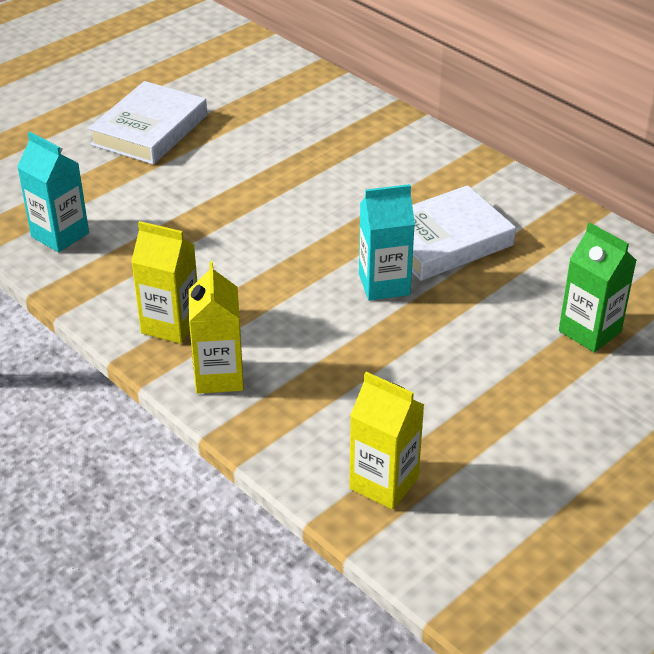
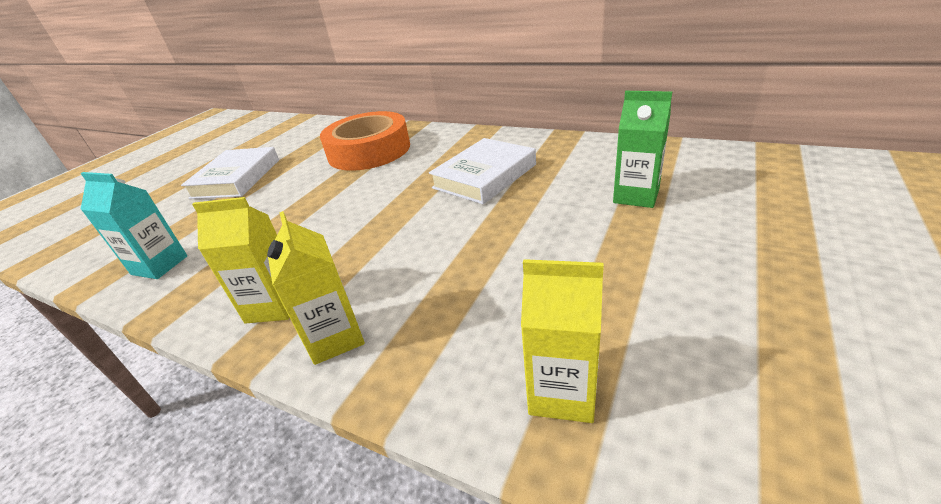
camera: 15 degrees left, 5 degrees down
turquoise carton [359,184,415,301] -> none
none -> orange tape [320,111,410,171]

